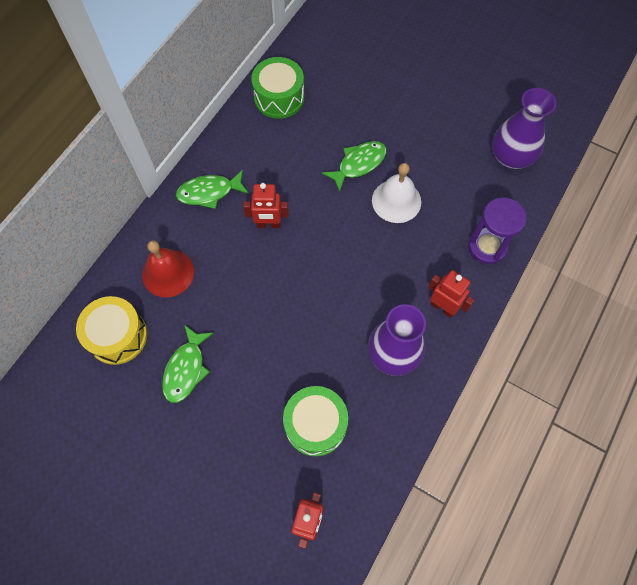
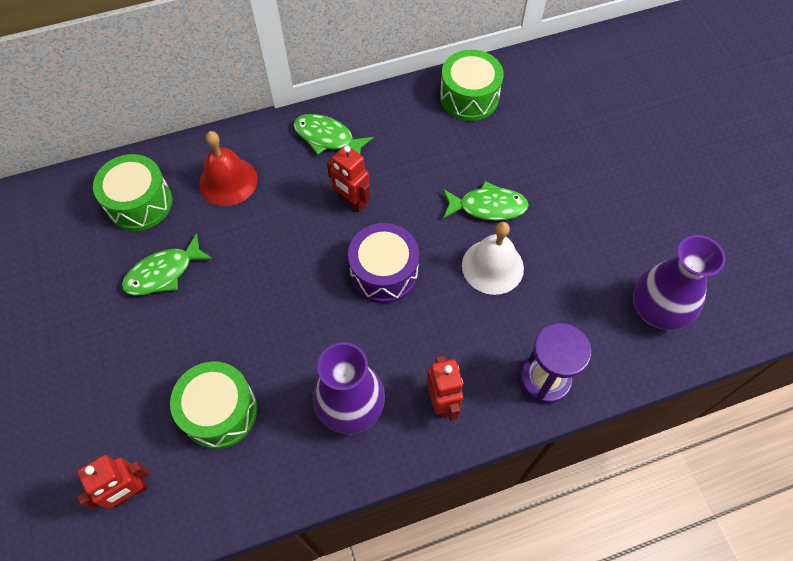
camera: 40 degrees right, 5 degrees down
yellow drum [76,296,147,365] -> green drum [93,154,172,231]
none -> purple drum [348,223,419,304]

